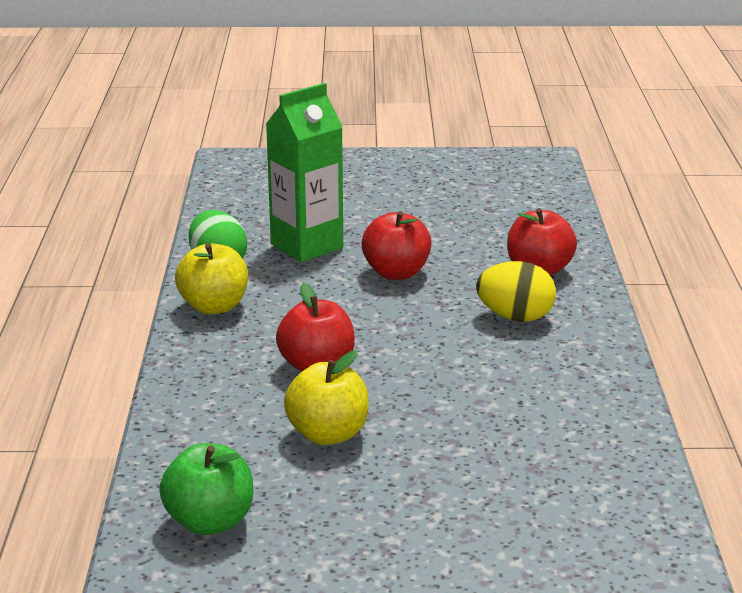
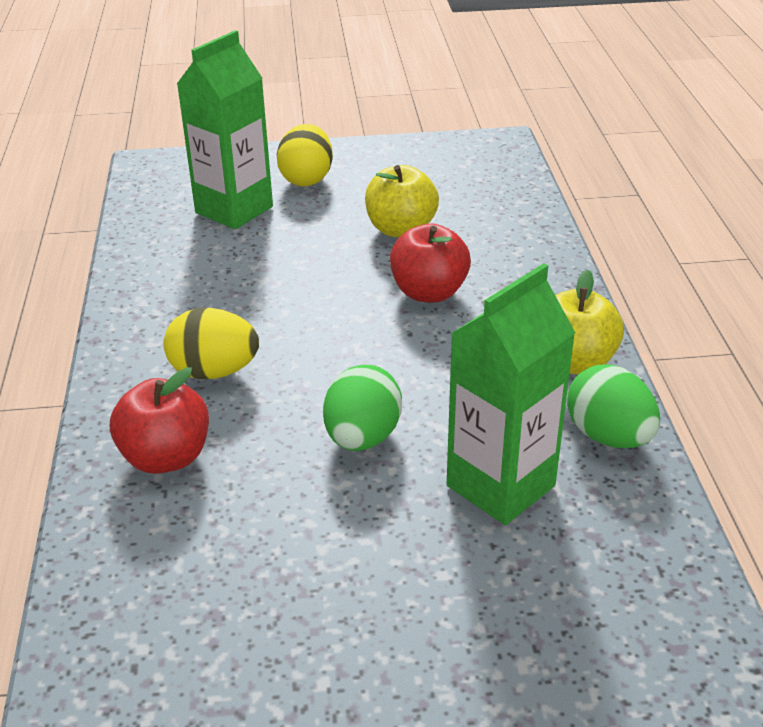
camera: 175 degrees right, 10 degrees up
green apple [159,443,253,535] -> none
red apple [361,211,432,280] -> green egg [323,365,402,451]
none -> green carton [177,30,273,229]
none -> yellow egg [277,124,333,187]

